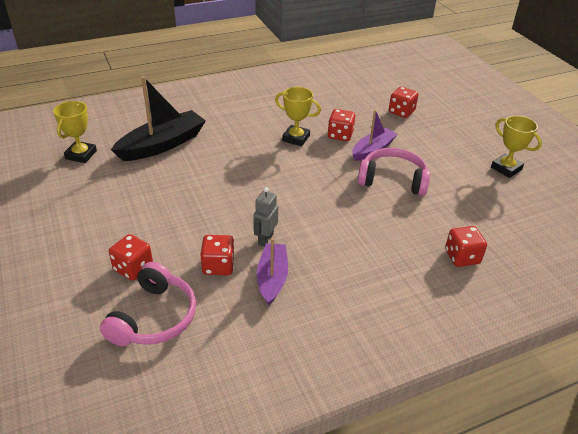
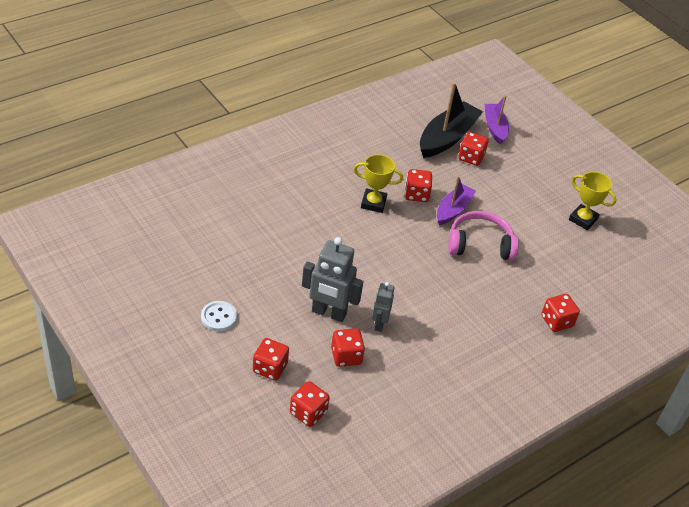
camera: 15 degrees left, 5 degrees up
yellow trophy [53,101,97,163] -> none
pink headphones [100,262,196,346] -> red dice [290,381,330,427]
black boat [111,76,206,161] -> black boat moved to [420,82,483,158]
purple boat [257,238,288,305] -> purple boat moved to [485,95,509,145]
none -> white button [201,301,237,331]
none -> grey robot [302,237,363,322]

